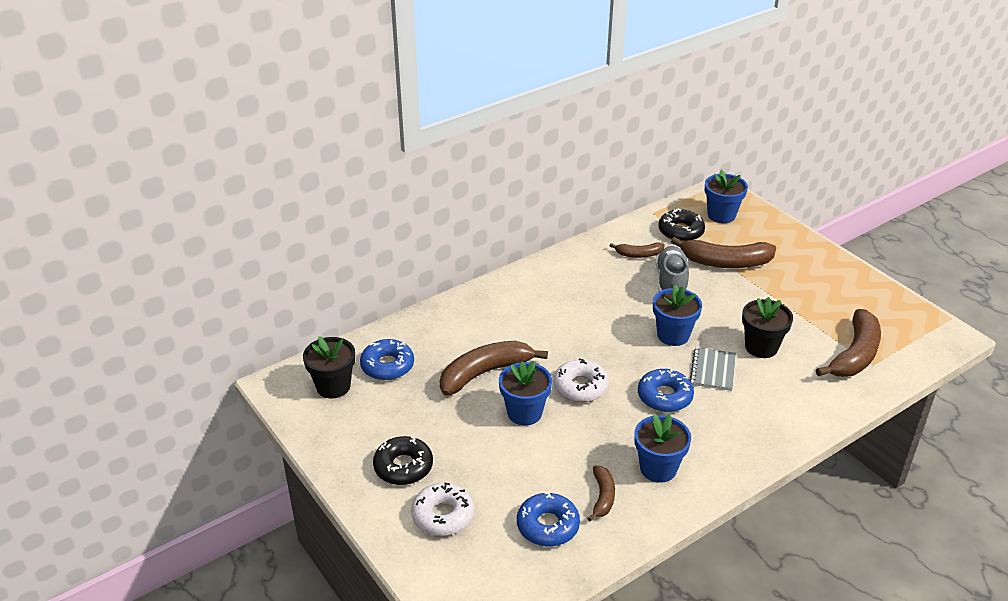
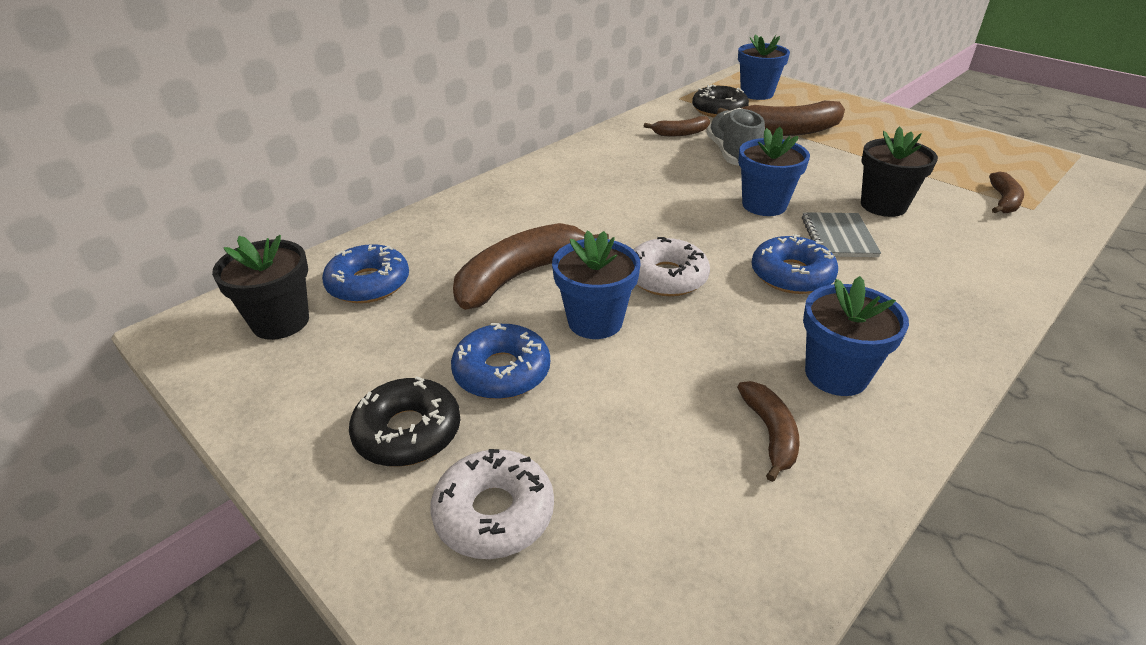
camera: 10 degrees left, 0 degrees up
blue donut [517,492,580,547] -> blue donut moved to [451,323,550,399]
brown banana [816,309,881,377] -> brown banana [989,172,1024,213], size x0.53

